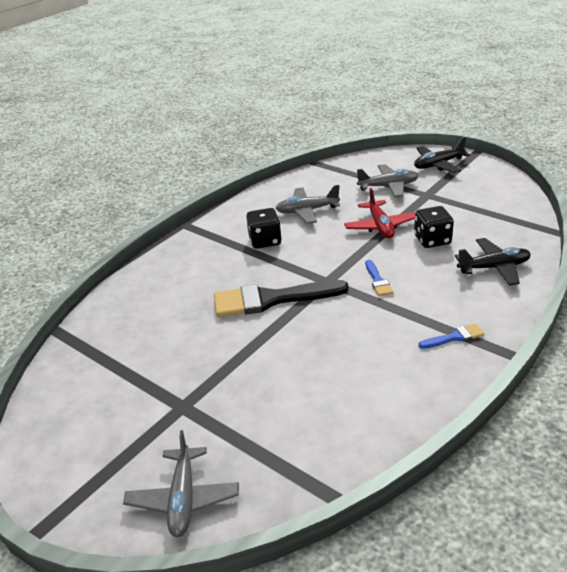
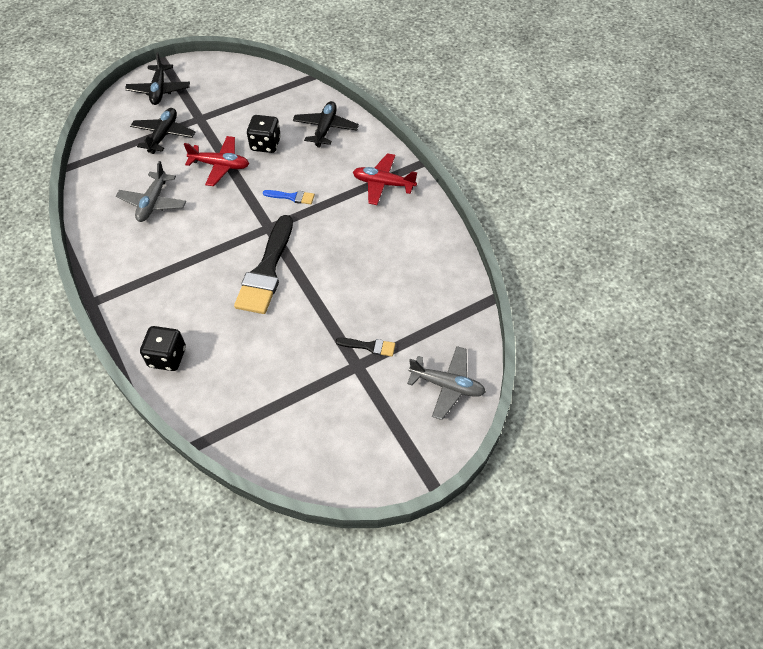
camera: 70 degrees left, 20 degrees up
black dice [246,208,282,249] -> black dice moved to [140,326,186,371]
grey plane [357,164,419,197] -> black plane [130,108,195,154]
blue brush [418,323,484,349] -> red plane [353,153,417,205]
none -> black brush [336,338,395,356]

